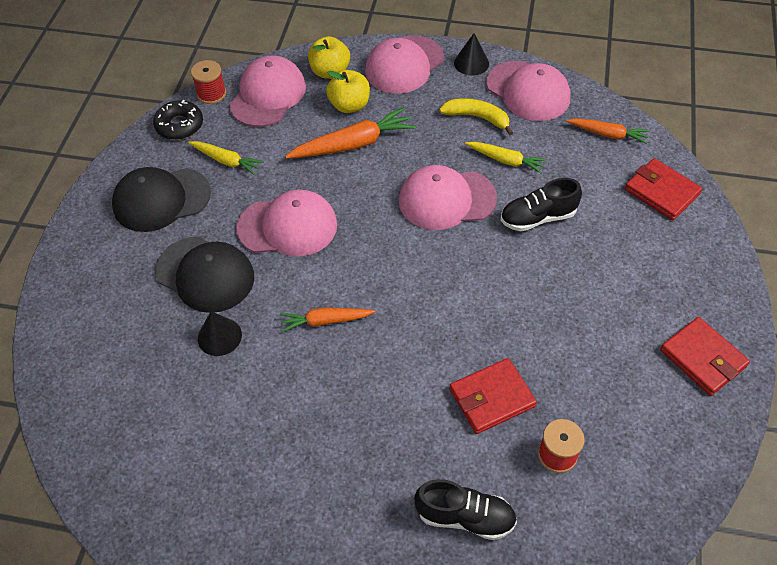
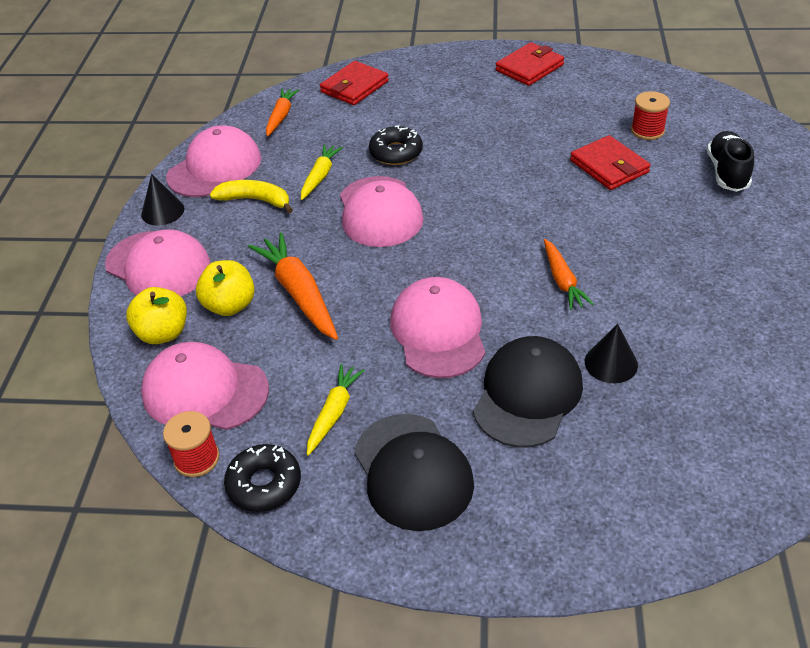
camera: 95 degrees left, 10 degrees down
yellow banana [439,98,513,135] -> yellow banana turned 90 degrees clockwise [210,180,293,213]
black shoe [501,178,582,231] -> black donut [369,125,423,165]

